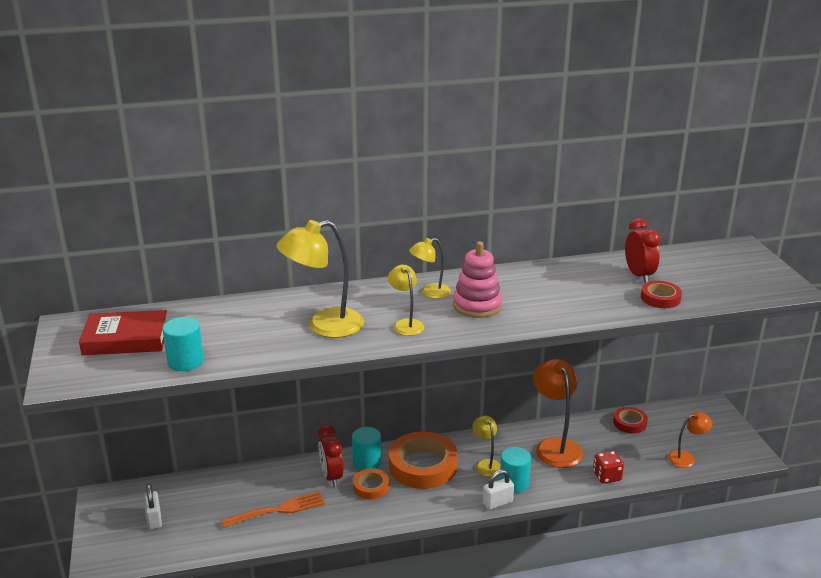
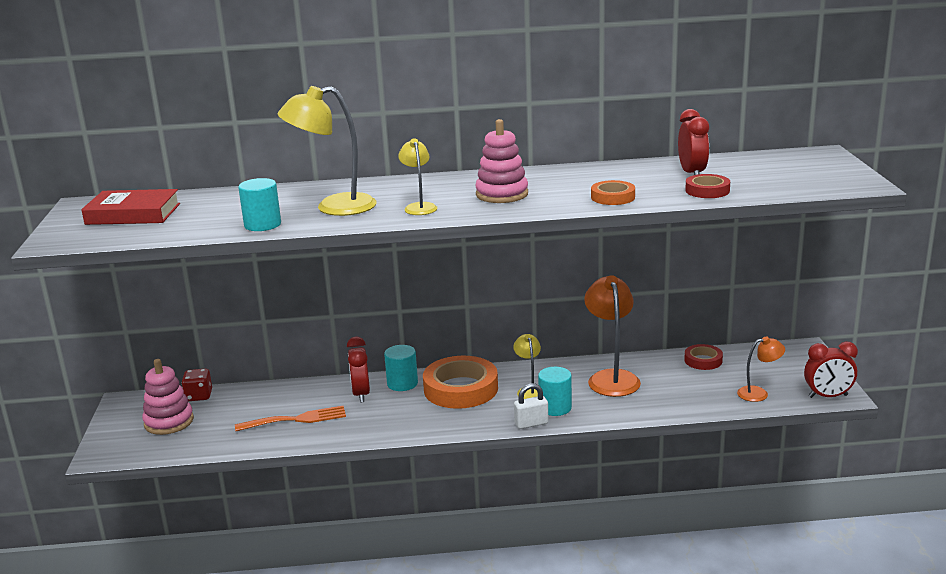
camera: 10 degrees right, 5 degrees down
white padlock [144,484,162,530] -> pink stacking toy [142,359,194,435]
turquoise cylinder [162,317,204,371] -> turquoise cylinder moved to [238,178,281,231]
orange tape [353,468,389,499] -> orange tape moved to [591,180,635,205]
yellow lamp [409,238,451,299] -> none
red dice [593,451,624,484] -> red dice moved to [182,369,212,401]
none -> red clock [804,341,858,398]

